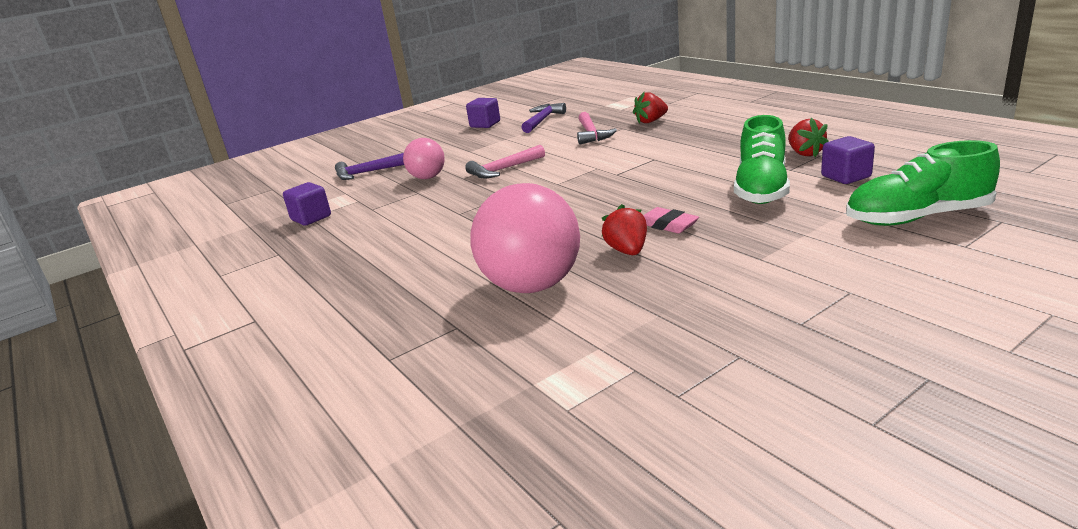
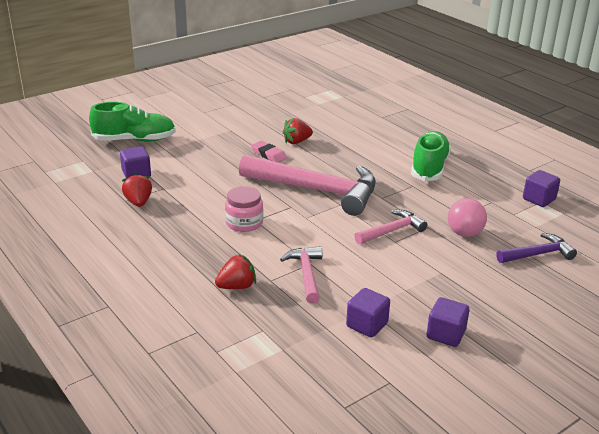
camera: 175 degrees right, 5 degrees up
pink ball [470,183,580,293] -> none
purple hammer [521,103,566,133] -> purple cube [346,288,390,337]
red strawberry [602,204,647,255] -> red strawberry turned 75 degrees clockwise [283,118,313,144]
green shoe [734,115,790,204] -> green shoe moved to [411,131,451,181]
none -> pink jar [225,186,263,232]
none -> pink hammer [239,155,376,216]

